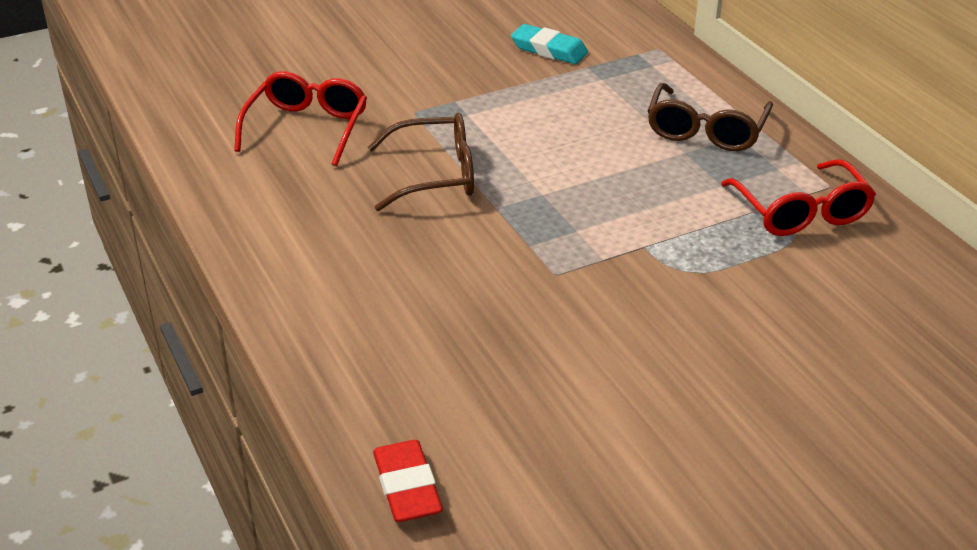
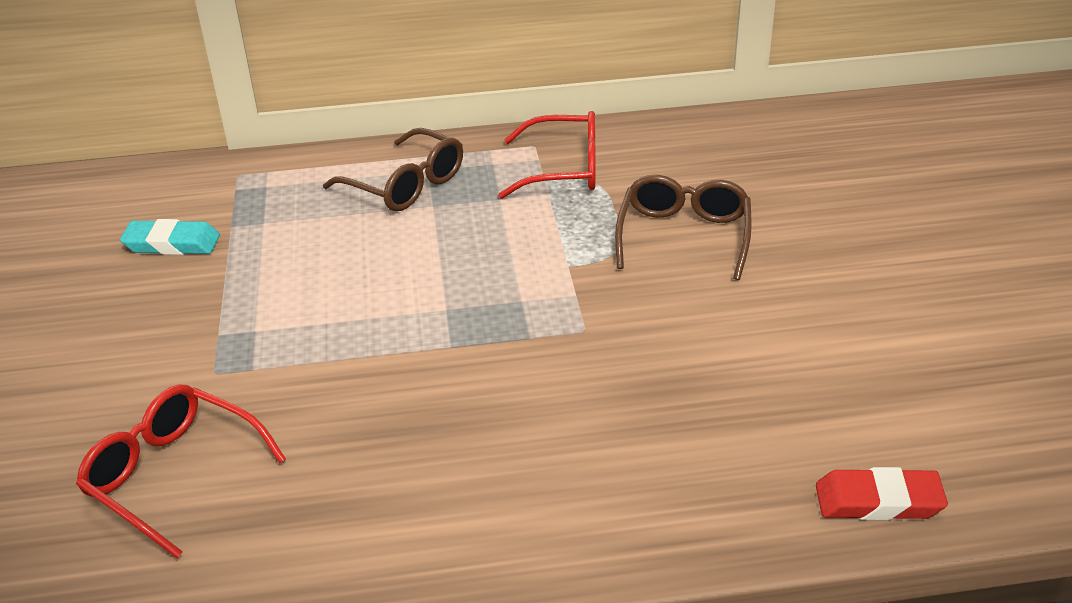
camera: 70 degrees left, 0 degrees up
brown glasses [368,113,474,211] -> brown glasses moved to [615,175,751,280]
turquoise eraser [511,24,588,64] -> turquoise eraser turned 45 degrees clockwise [120,219,220,255]

